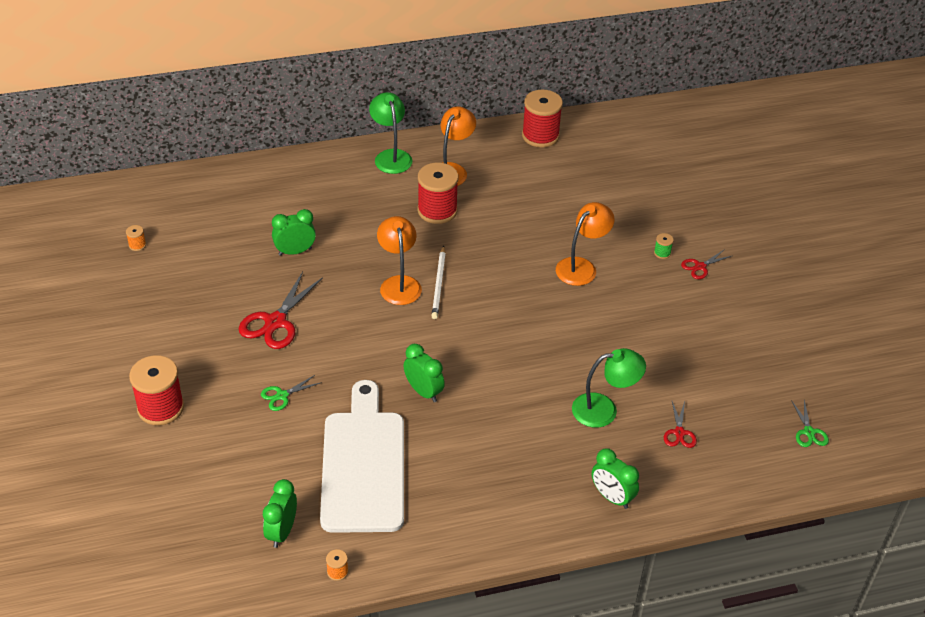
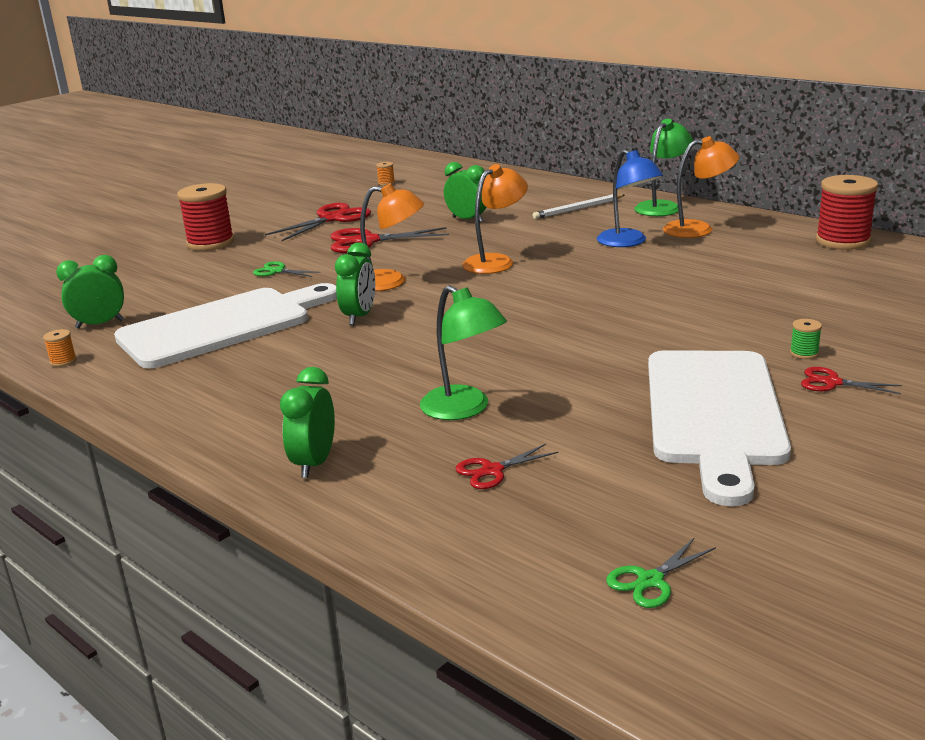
camera: 60 degrees right, 20 degrees down
red spool [418,163,459,224] -> blue lamp [597,149,663,247]
white pencil [431,245,446,319] -> white pencil moved to [532,194,625,219]
orange lamp [556,202,615,286] -> orange lamp moved to [360,183,424,291]
none -> red scissors [265,203,371,241]
none -> white cutting board [648,350,791,506]

